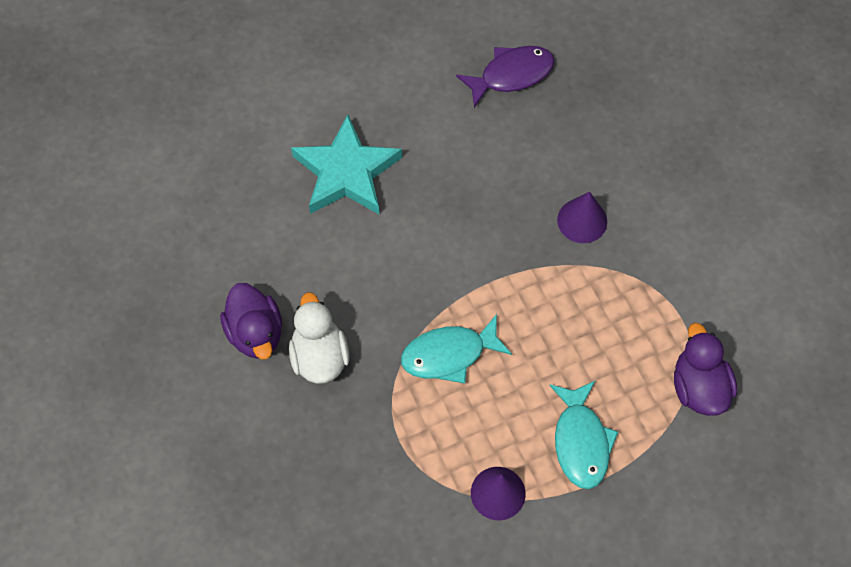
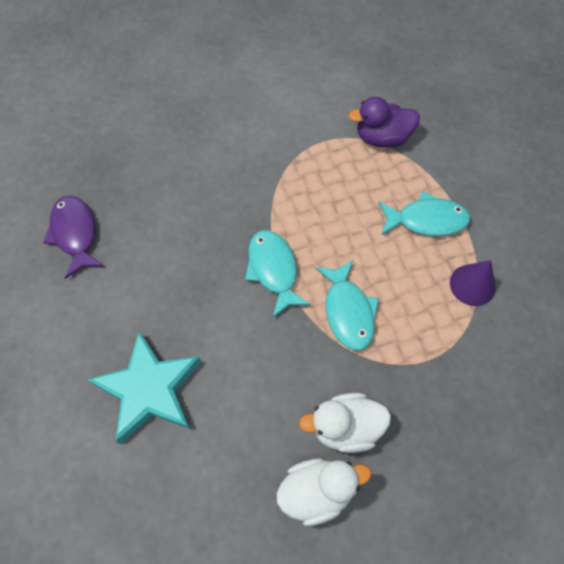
camera: 85 degrees left, 0 degrees up
purple duck [220,283,282,359] -> white duck [277,458,371,526]
purple cone [557,192,607,243] -> none
none -> turquoise fish [245,230,311,318]

